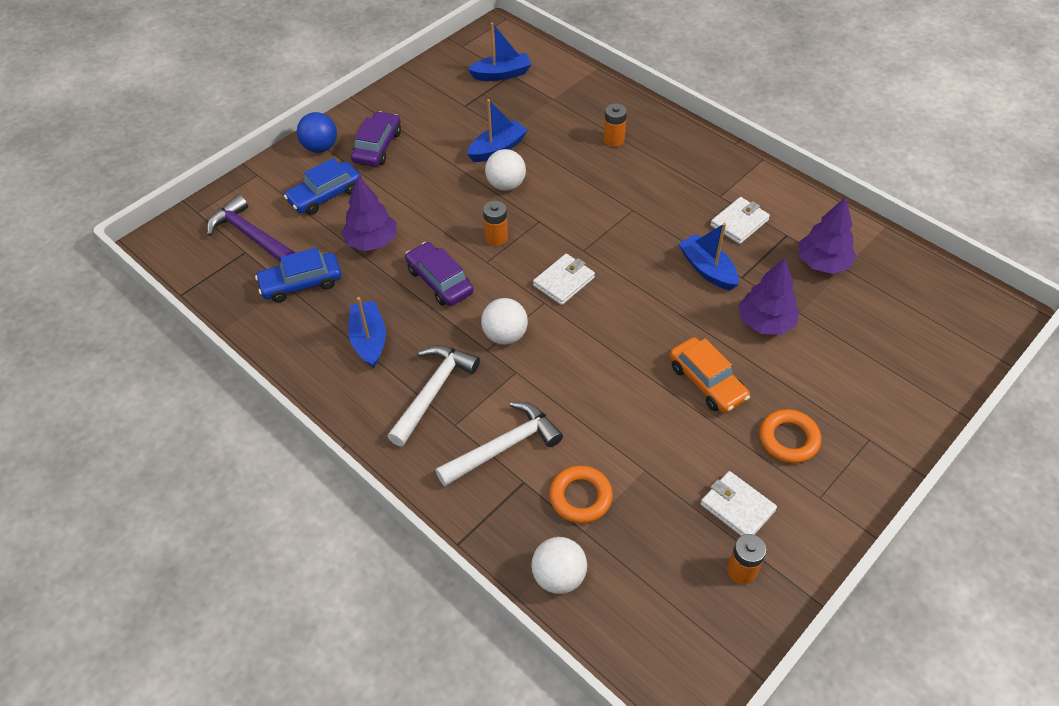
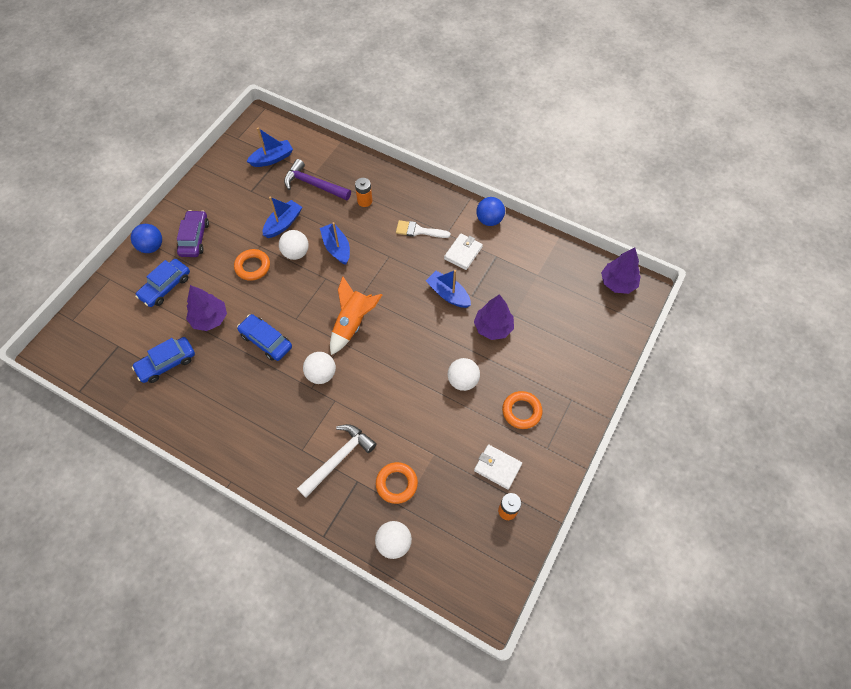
camera: 15 degrees left, 10 degrees up
purple hammer [207,195,295,262] -> purple hammer moved to [284,159,351,200]
blue boat [348,297,386,368] -> blue boat moved to [320,222,350,265]
white hammer [387,345,480,446] -> none
purple car [405,242,474,306] -> blue car [237,314,292,361]
orange battery [483,201,508,246] -> none
white wallet [533,254,595,305] -> orange rocket [330,276,382,355]
orange car [670,337,750,413] -> white ball [448,358,480,391]
purple tree [799,197,856,274] -> purple tree moved to [601,247,641,294]
none -> orange ring [234,249,270,281]
none -> white brush [396,220,451,238]
none -> blue ball [476,197,505,226]

